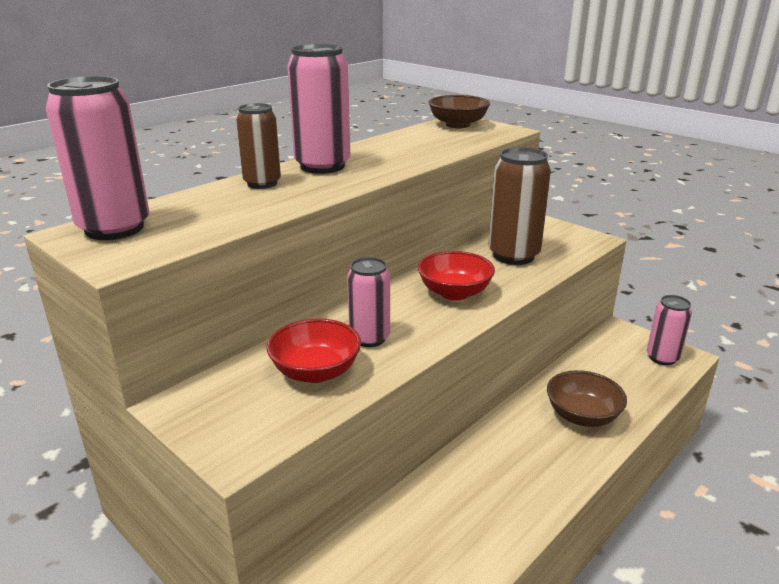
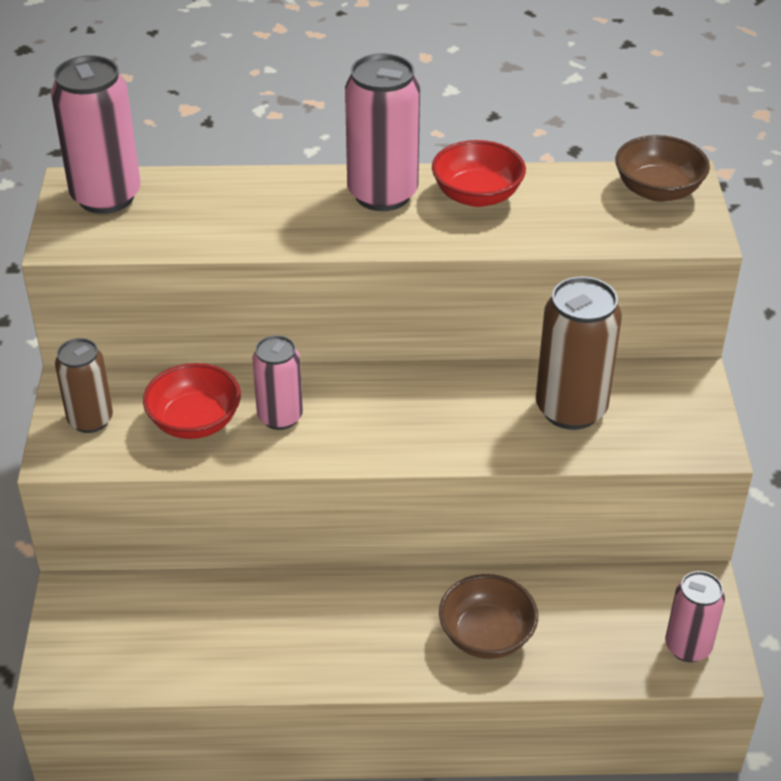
camera: 45 degrees right, 15 degrees up
brown can [236,103,281,189] -> brown can moved to [55,338,113,433]
red bowl [418,251,495,300] -> red bowl moved to [432,140,526,207]

